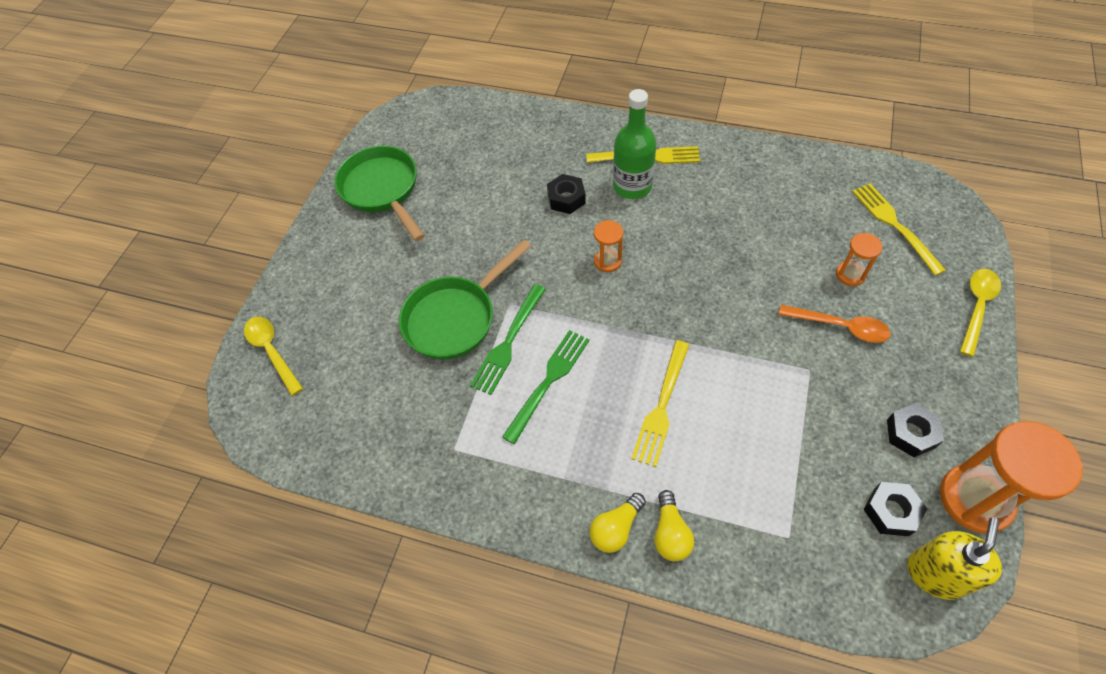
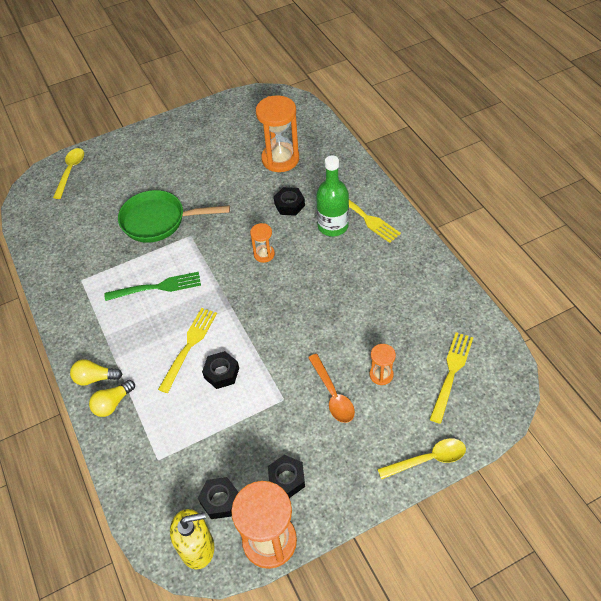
camera: 45 degrees right, 5 degrees down
green pan [334,146,425,241] -> none
green fork [470,284,546,395] -> none
yellow fork [631,340,689,467] -> yellow fork turned 135 degrees clockwise [158,308,217,393]
none -> black nut [202,351,239,389]
none -> orange hourglass [256,95,299,172]

